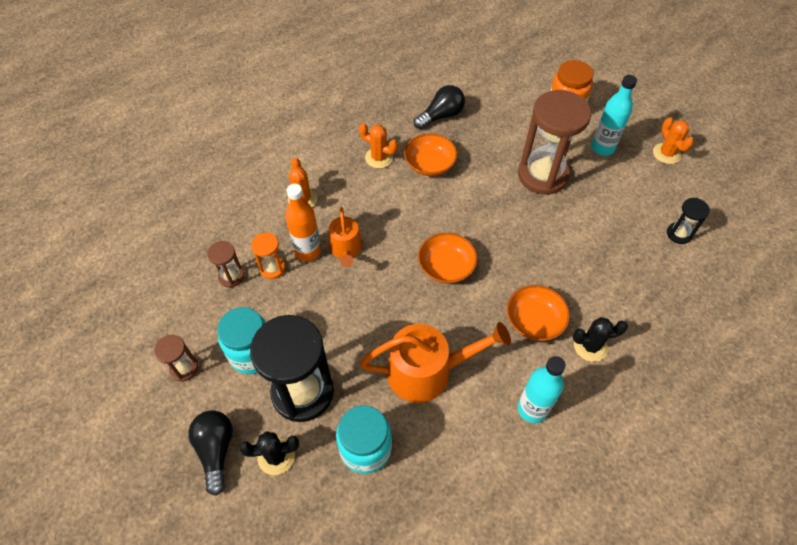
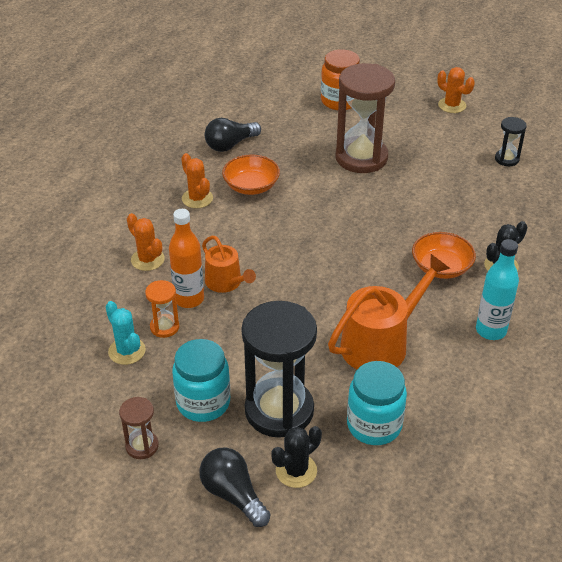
camera: 30 degrees left, 15 degrees down
brown hourglass [207,241,244,288] -> turquoise cactus [105,301,146,365]
orange cactus [359,123,398,168] -> orange cactus turned 60 degrees clockwise [181,153,213,208]
black light bulb [414,85,465,129] -> black light bulb turned 150 degrees counterclockwise [205,118,261,152]
orange bowl [418,233,478,284] -> none
turquoise bottle [591,75,637,156] -> none

